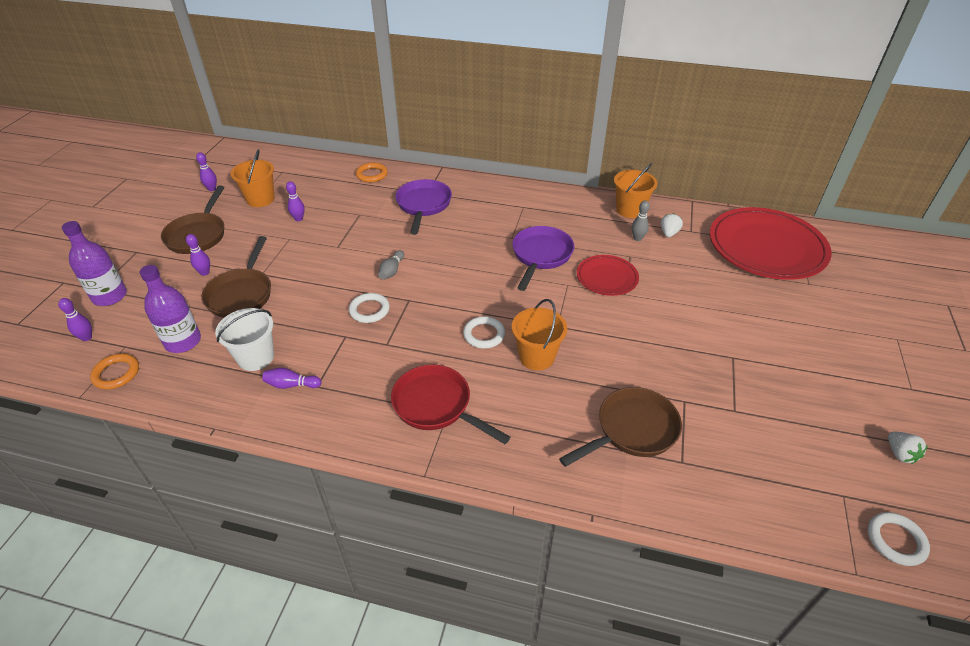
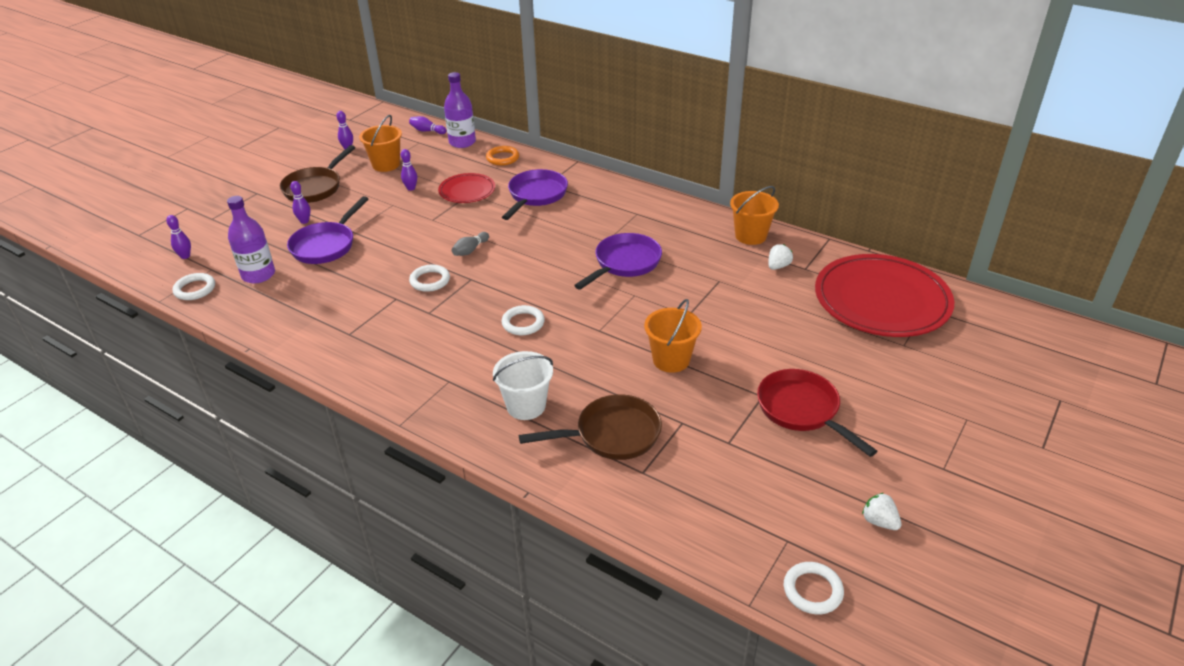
camera: 20 degrees right, 5 degrees down
purple bottle [62,221,127,306] -> purple bottle moved to [444,72,476,148]
orange ring [90,354,139,389] -> white ring [172,273,215,300]
brown pan [201,236,271,318] -> purple pan [287,196,369,264]
white bucket [215,308,274,371] -> white bucket moved to [493,351,553,420]
purple bowling pin [262,368,321,389] -> purple bowling pin moved to [409,116,447,134]
red pan [391,365,510,444] -> red pan moved to [757,369,877,457]
orange bucket [512,299,567,370] -> orange bucket moved to [644,299,702,373]
red plate [577,255,639,296] -> red plate moved to [438,173,495,203]
grey bowling pin [632,200,650,241] -> none
white strawberry [888,432,928,464] -> white strawberry turned 135 degrees clockwise [862,493,902,530]

